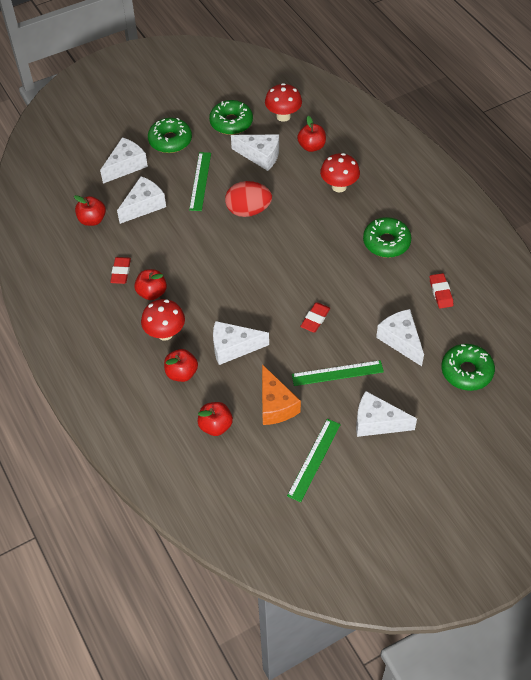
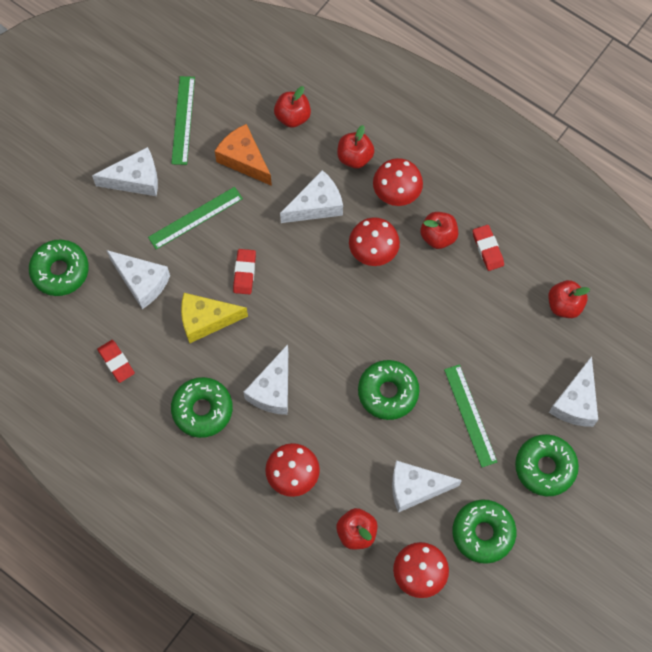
camera: 155 degrees right, 15 degrees up
white cheese [117,176,166,224] -> white cheese moved to [243,344,288,415]
red egg [225,181,272,217] -> green donut [358,360,419,420]
none -> yellow cheese [181,293,248,343]
none -> red mushroom [349,217,400,266]

